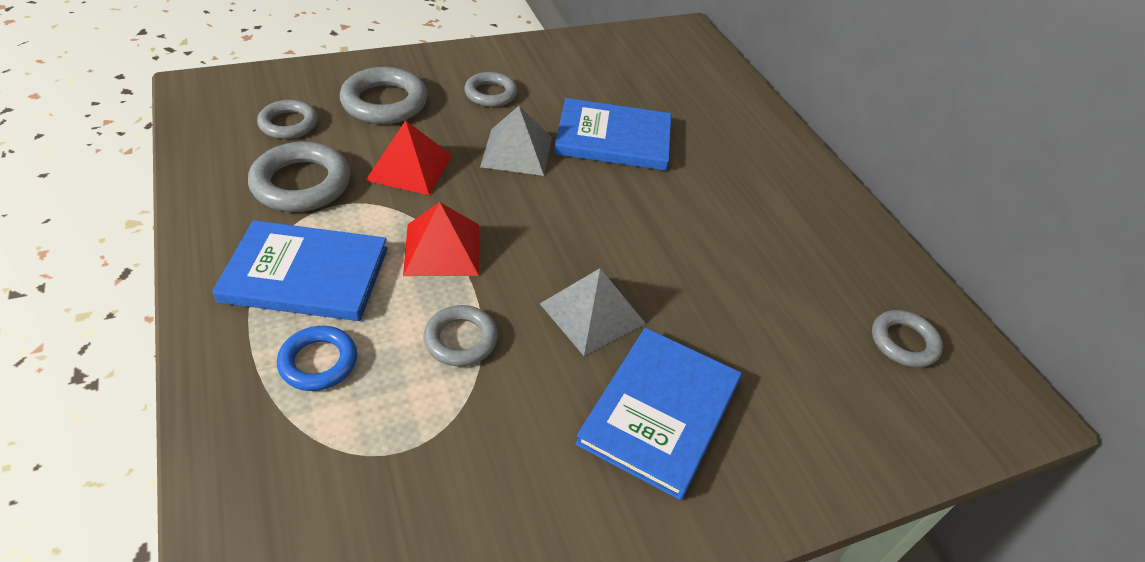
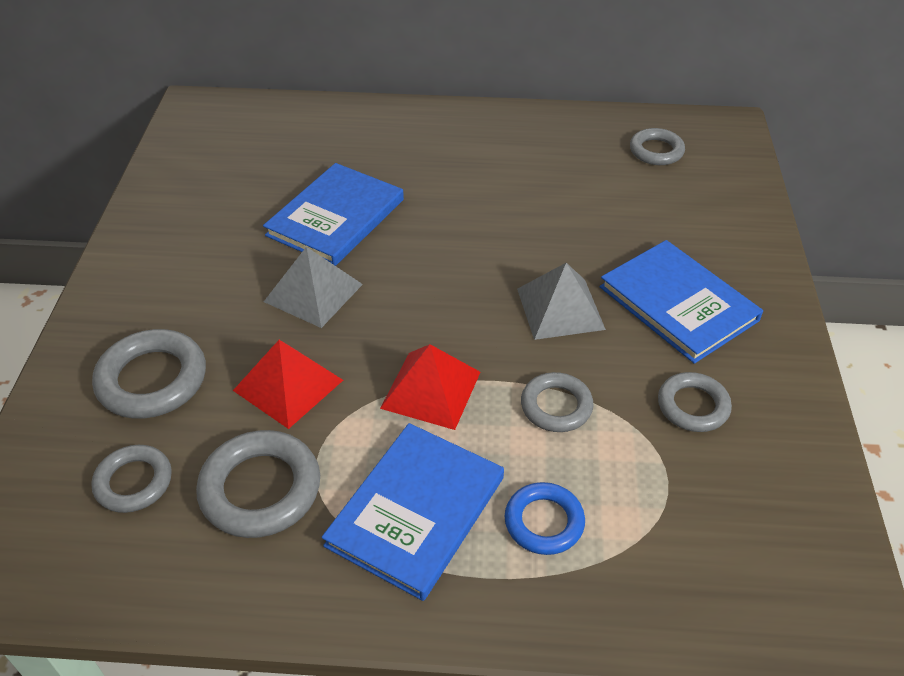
camera: 60 degrees left, 0 degrees up
grey ring [464,72,517,107] -> grey ring moved to [658,372,732,432]

